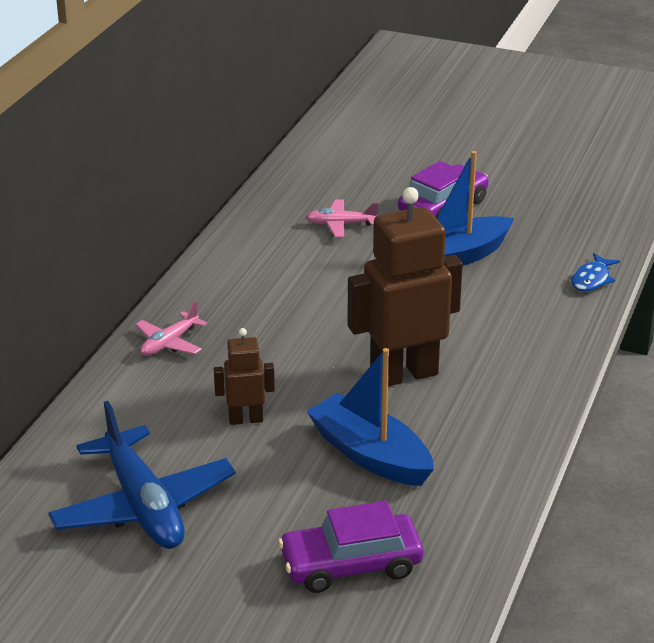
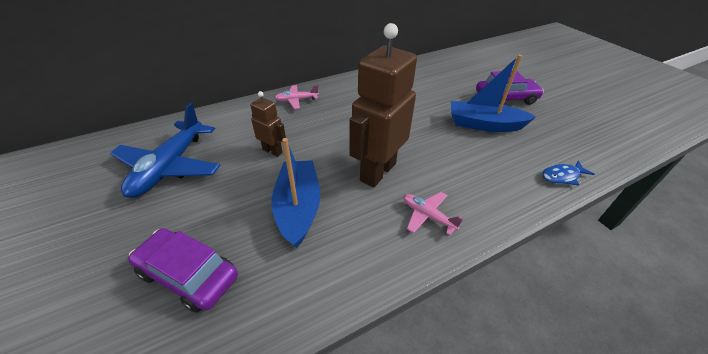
camera: 40 degrees right, 10 degrees up
pink plane [306,199,378,238] -> pink plane moved to [403,192,463,236]
brown robot [347,187,463,386] -> brown robot turned 75 degrees counterclockwise [349,23,417,188]

